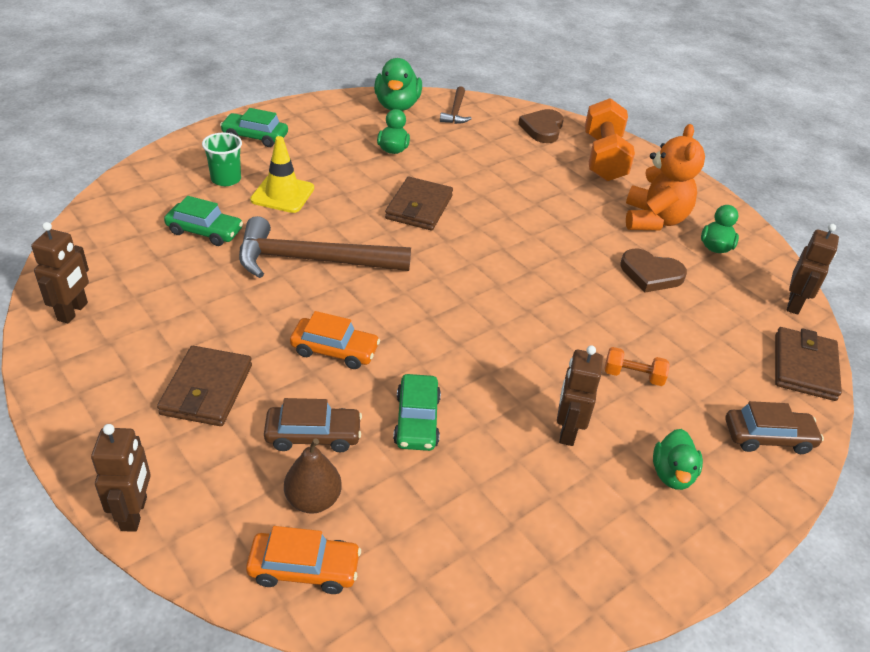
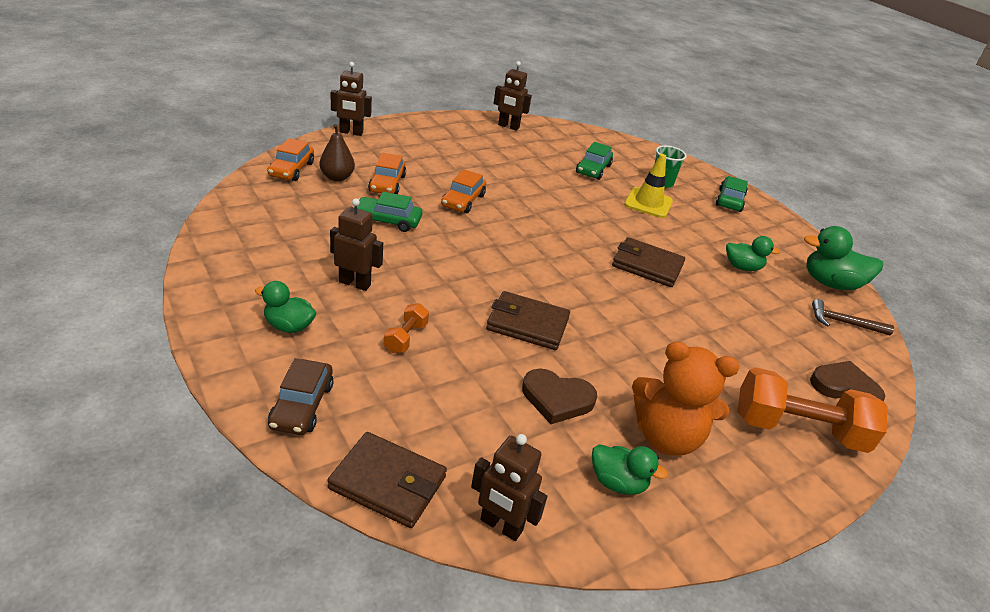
camera: 95 degrees right, 5 degrees down
brown wallet [157,346,252,426] -> brown wallet moved to [486,291,570,350]
brown hammer [239,216,411,278] -> none
brown car [264,398,362,452] -> orange car [368,153,406,194]
brown heart [620,248,687,293] -> brown heart turned 105 degrees counterclockwise [522,368,597,424]

